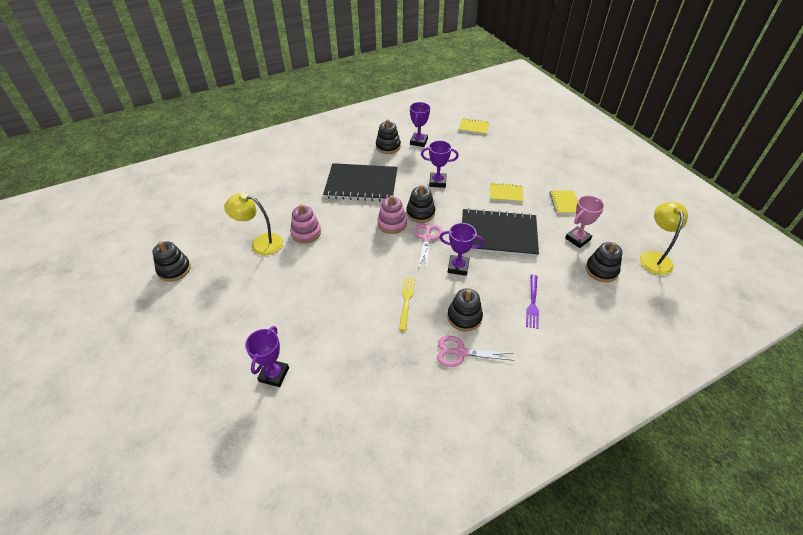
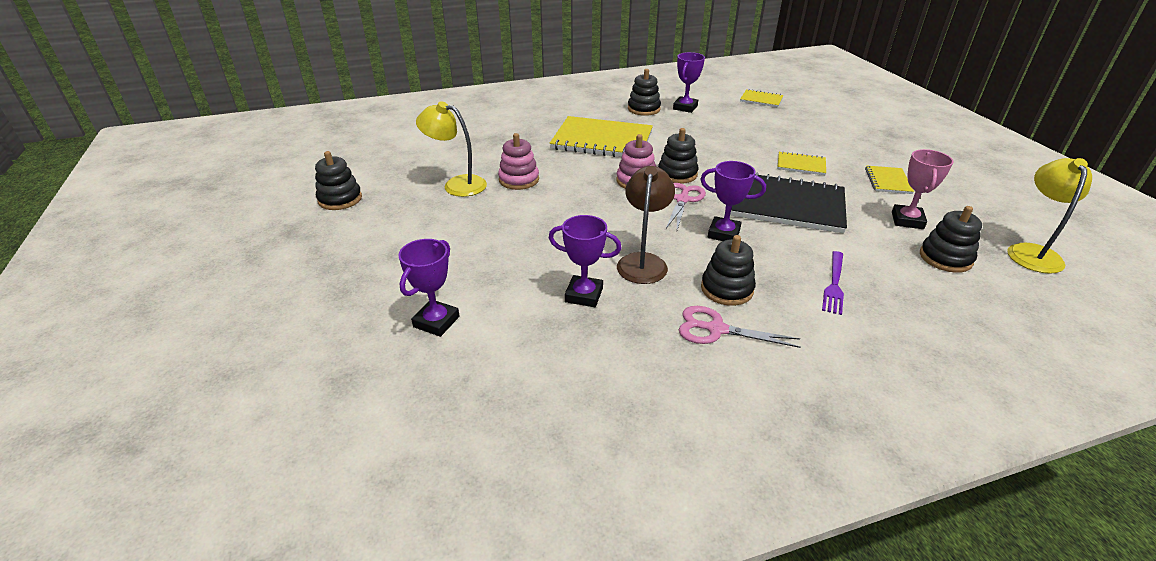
camera: 10 degrees right, 10 degrees down
black notebook [323,163,397,202] -> yellow notebook [550,116,653,157]
yellow fork [399,277,416,331] -> brown lamp [617,166,675,284]
purple trophy [421,141,459,188] -> purple trophy moved to [549,215,621,307]
pink trophy [565,195,604,248] -> pink trophy turned 45 degrees counterclockwise [892,149,953,229]

